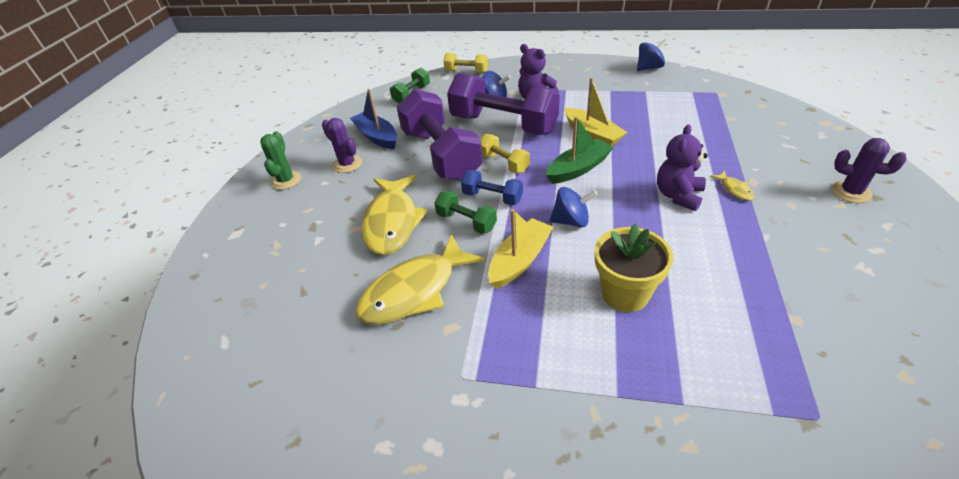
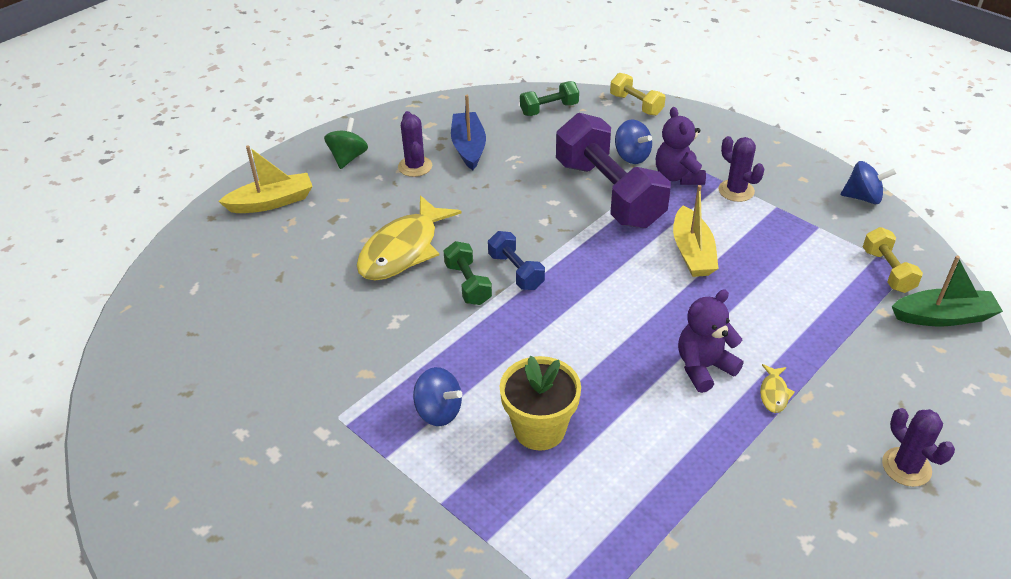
camera: 30 degrees right, 0 degrees up
green cactus [260,131,301,190] -> green spinning top [324,118,368,169]
yellow fish [356,234,485,325] -> none
purple dumbbell [396,89,483,181] -> none
yellow dumbbell [481,134,530,173] -> yellow dumbbell moved to [863,227,923,293]
yellow boat [488,209,553,289] -> yellow boat moved to [218,145,313,213]
green boat [546,116,614,184] -> green boat moved to [892,256,1003,326]
blue spinning top [550,187,598,228] -> blue spinning top moved to [413,367,462,426]
none -> purple cactus [718,136,764,202]

